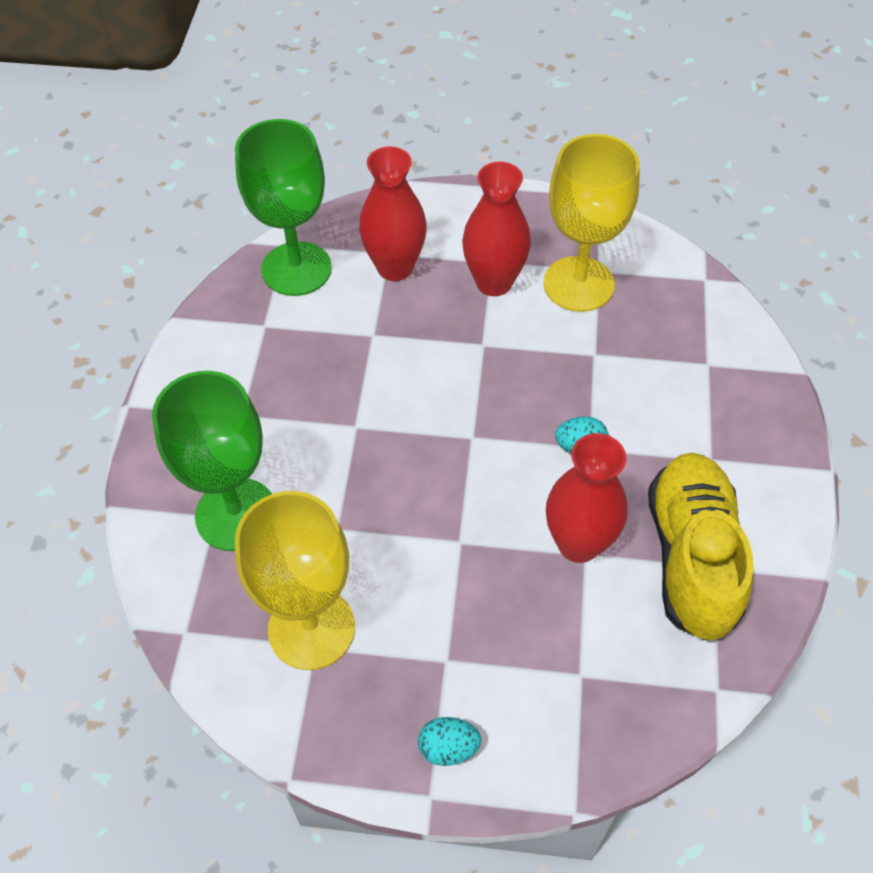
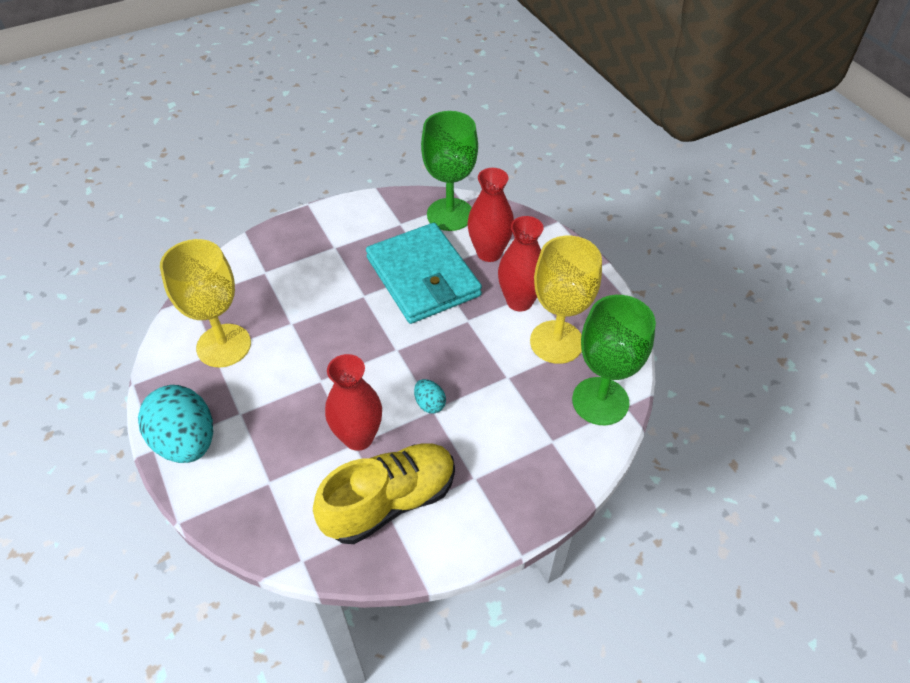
camera: 55 degrees right, 5 degrees down
green goblet [152,371,272,551] -> green goblet moved to [572,295,656,425]
turquoise egg [418,717,481,766] -> turquoise egg [138,385,213,463], size x2.24
none -> turquoise wallet [366,223,482,324]

